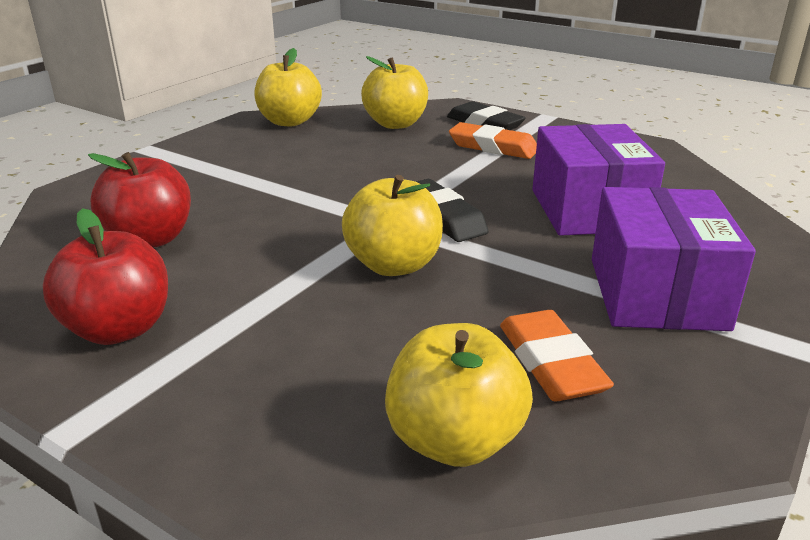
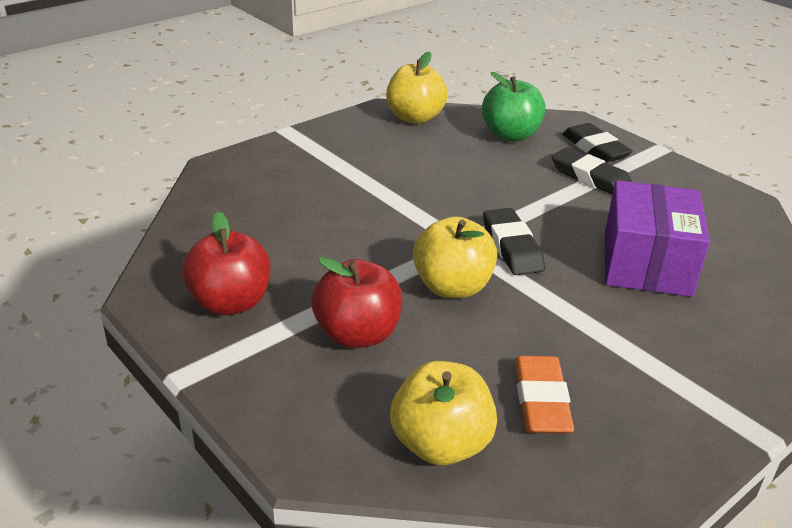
camera: 15 degrees right, 5 degrees up
red apple [88,152,191,248] -> red apple moved to [311,257,402,348]
yellow apple [361,56,428,129] -> green apple [482,72,546,142]
orange eraser [449,122,537,159] -> black eraser [552,147,632,194]
purple box [592,187,756,331] -> none

